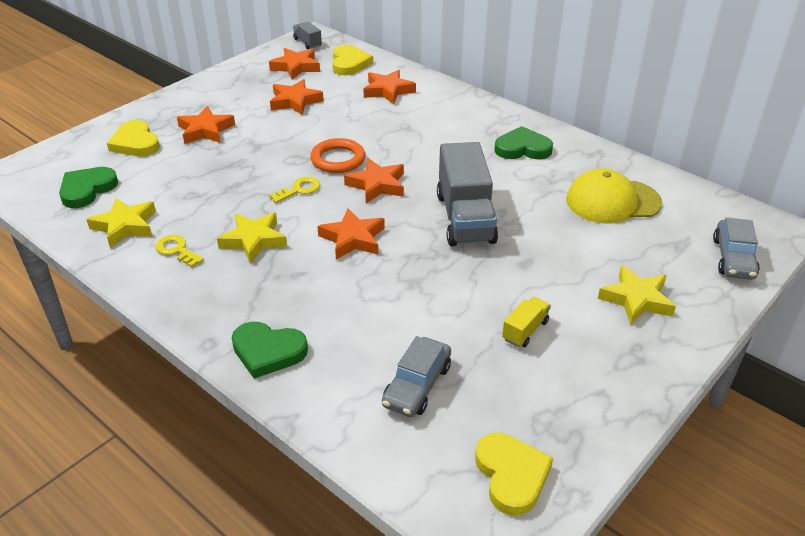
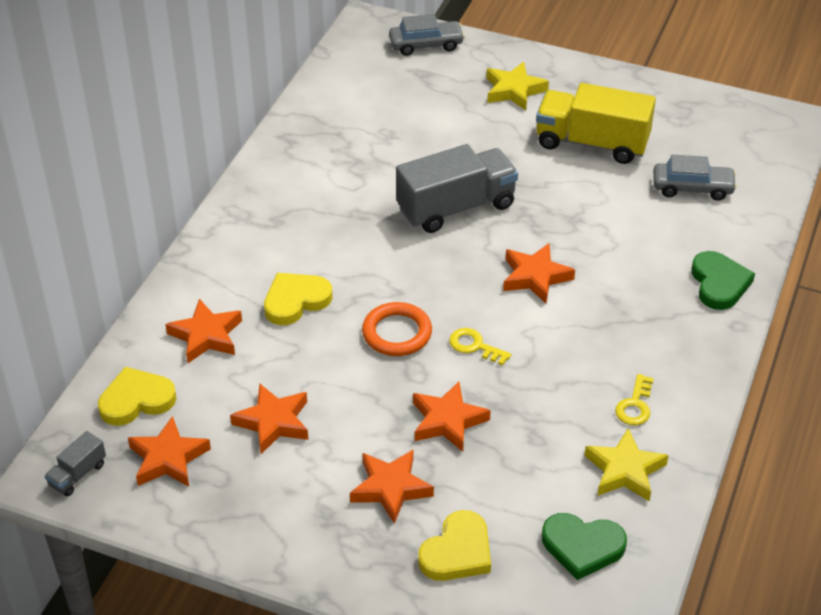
camera: 110 degrees left, 5 degrees up
yellow star [217,213,287,263] -> none
orange star [344,158,404,203] -> orange star moved to [413,381,491,452]
yellow heart [475,433,553,516] -> yellow heart moved to [264,273,332,325]
green heart [494,126,553,160] -> none
yellow truck [502,297,551,347] -> yellow truck [536,83,656,164], size x2.21
yellow cap [566,168,662,224] -> none

